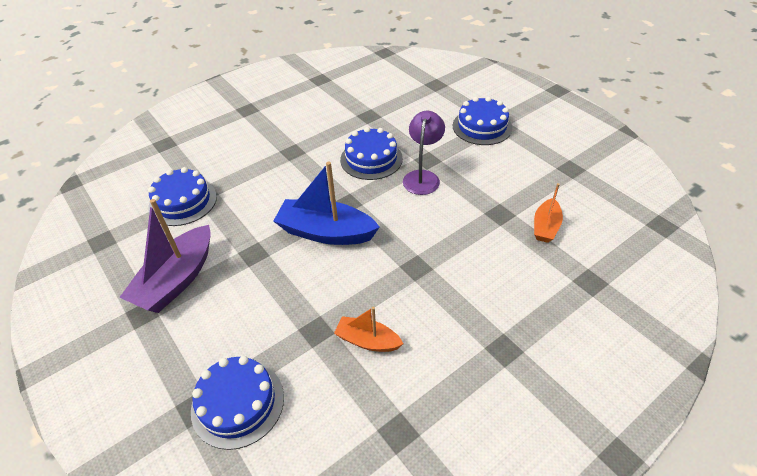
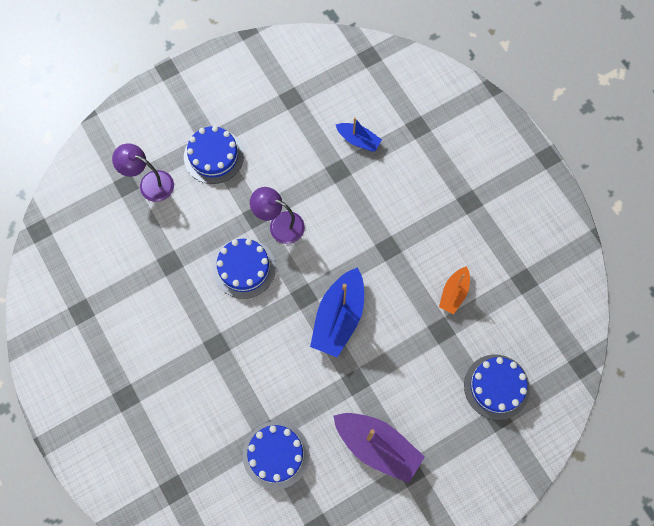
camera: 85 degrees left, 25 degrees up
orange boat [534,183,563,243] -> blue boat [336,117,382,152]
none -> purple lamp [112,143,174,202]

